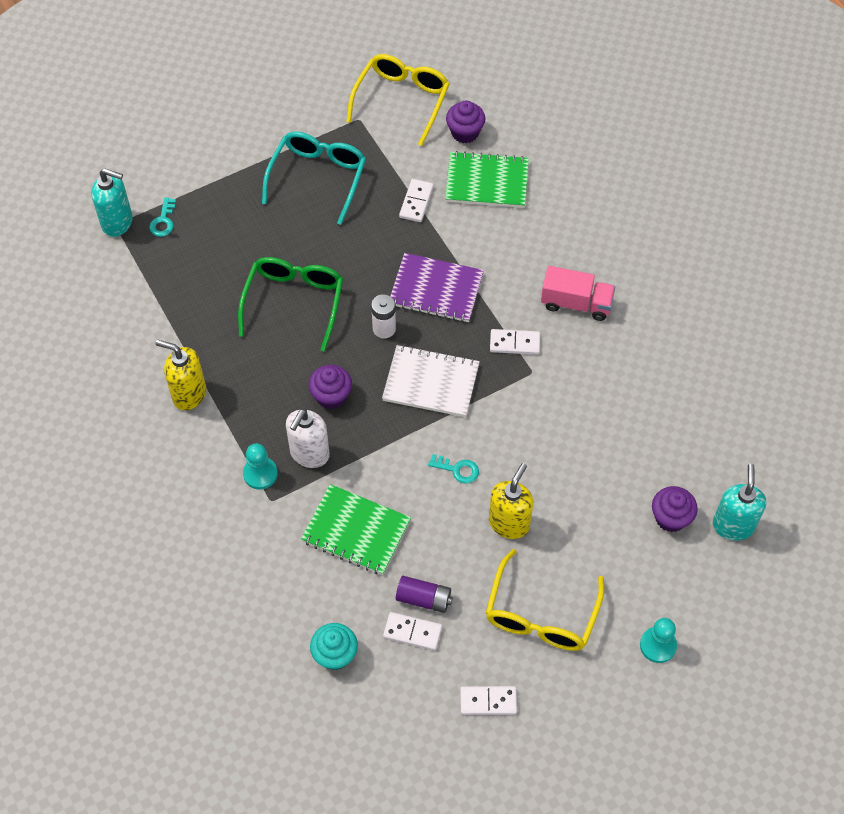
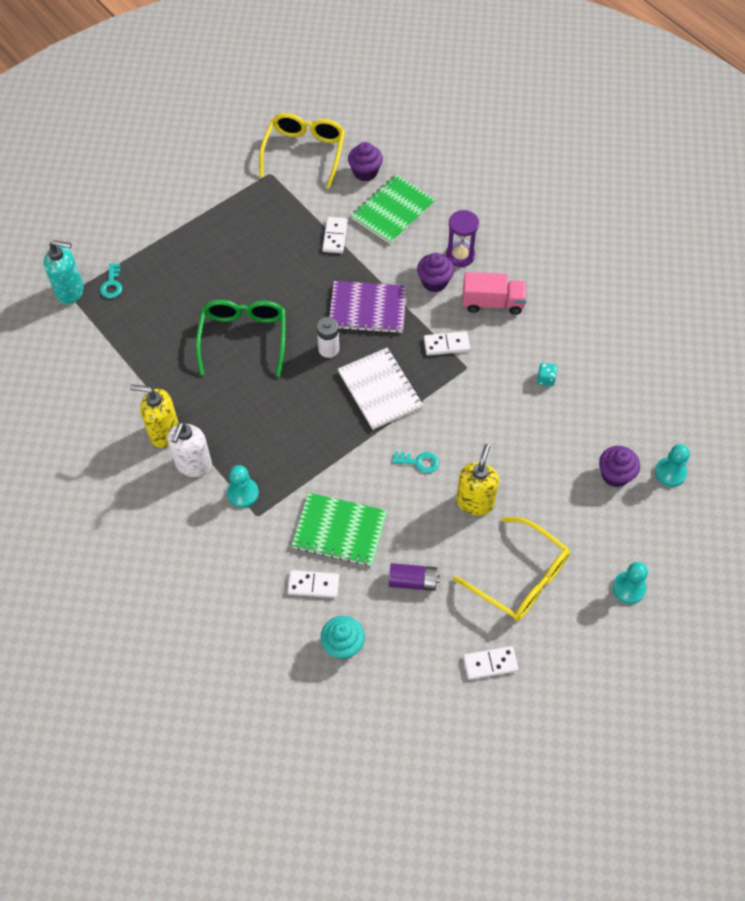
camera: 10 degrees left, 0 degrees up
turquoise glasses [262,132,366,225] -> none
white soap dispenser [286,409,330,468] -> white soap dispenser moved to [167,422,212,477]
purple cupcake [308,365,352,409] -> purple cupcake moved to [417,253,454,292]
white notebook [382,345,480,417] -> white notebook turned 60 degrees clockwise [338,347,423,430]
white domino [383,612,442,651] -> white domino moved to [287,570,339,598]
green notebook [445,151,529,208] -> green notebook turned 45 degrees counterclockwise [351,175,435,244]
yellow glasses [486,549,604,651] -> yellow glasses turned 60 degrees counterclockwise [453,517,570,621]
turquoise soap dispenser [713,464,766,541] -> turquoise pawn [655,444,690,487]
none -> purple hourglass [446,210,479,267]
none -> turquoise dice [537,363,557,386]

